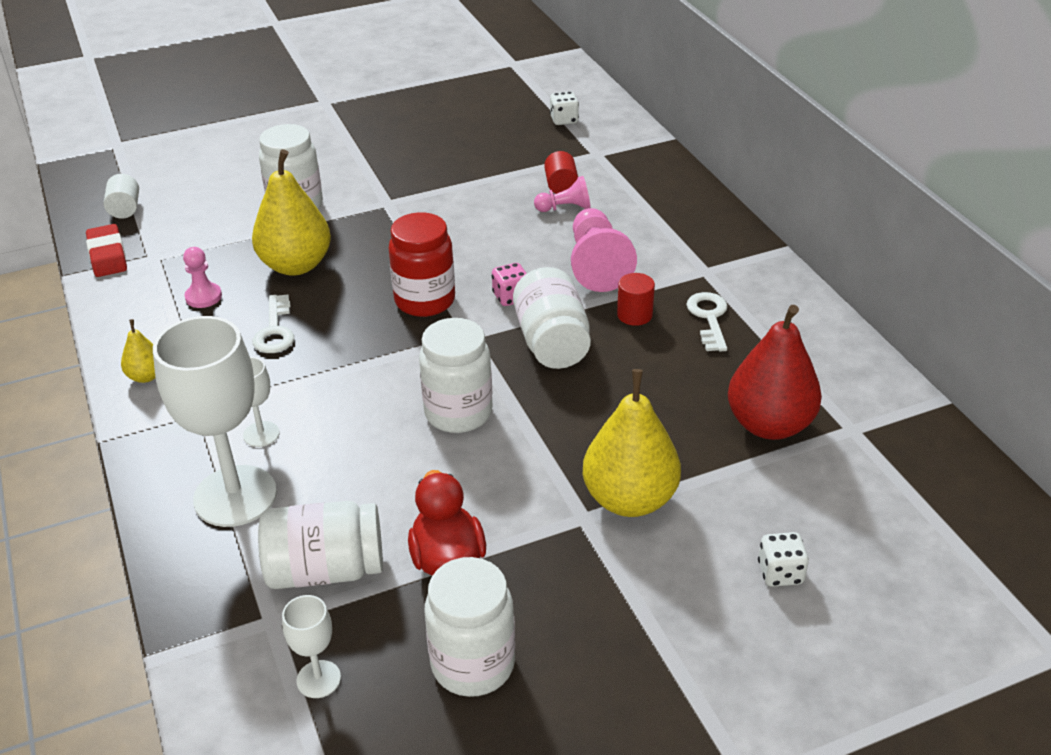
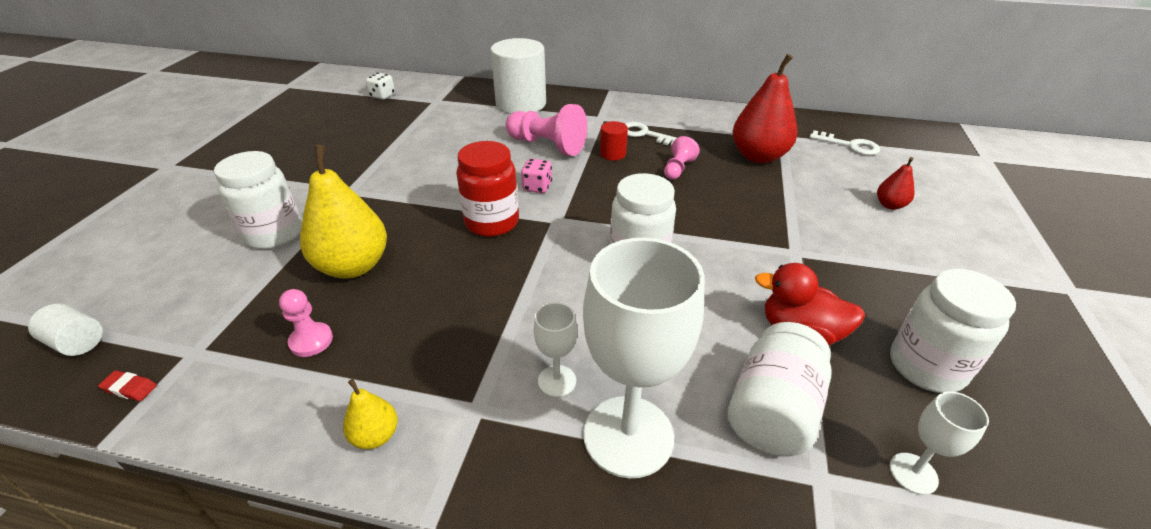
camera: 55 degrees left, 0 degrees up
red eraser [86,224,127,277] -> red eraser [98,370,157,401], size x0.52
white key [253,294,294,353] -> white key moved to [809,130,880,155]
white jar [513,267,591,369] -> none
pink pawn [534,176,591,212] -> pink pawn moved to [664,136,700,180]
red cylinder [544,151,578,194] -> none
yellow pear [583,369,681,517] -> none
white dice [758,532,809,587] -> red pear [877,157,915,210]
none -> white cylinder [491,38,546,114]

